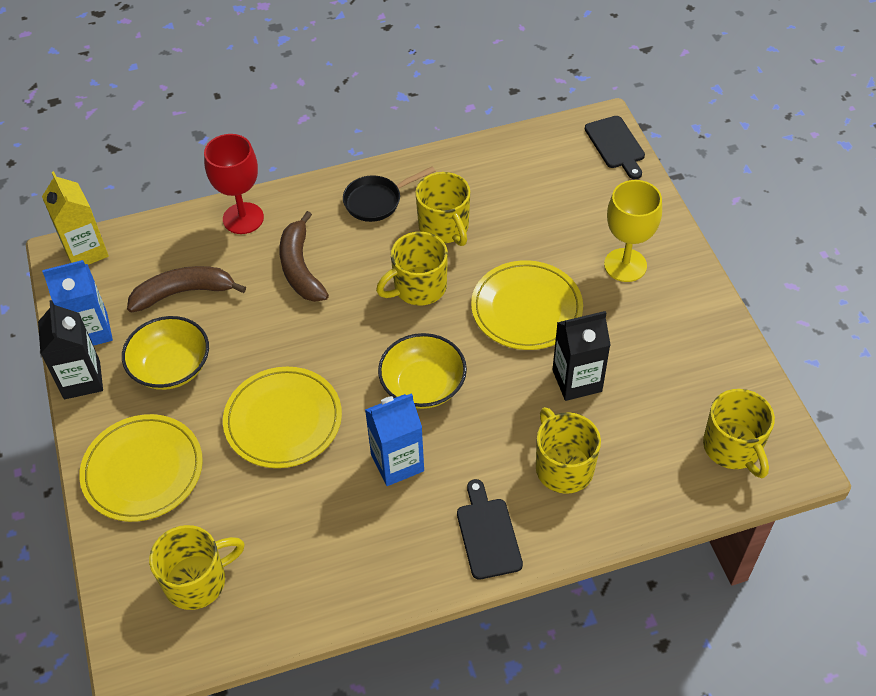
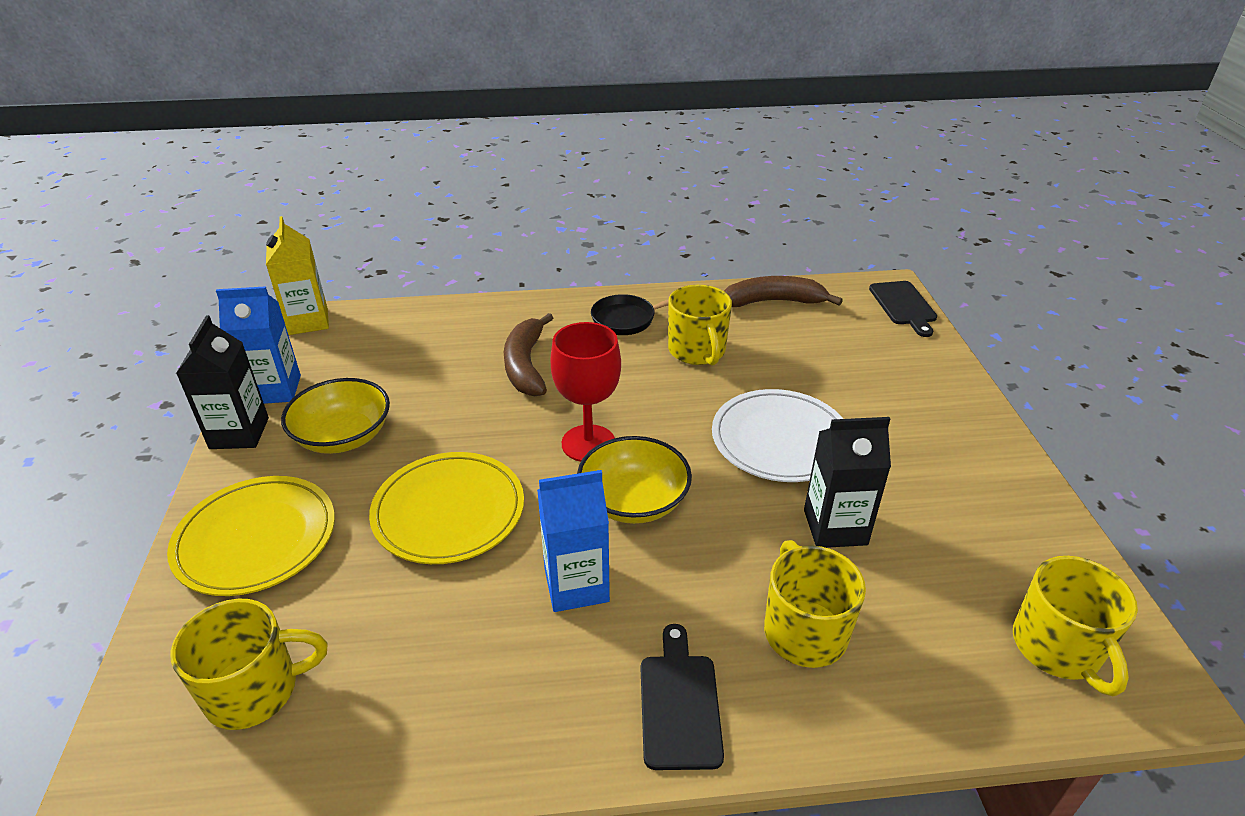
camera: 10 degrees right, 15 degrees down
brown banana [127,266,246,313] -> brown banana moved to [724,276,843,307]
red goblet [204,134,264,234] -> red goblet moved to [550,322,621,462]
yellow mug [376,232,448,305] -> none
yellow plate [471,260,583,350] -> white plate [712,389,843,482]
yellow goblet [604,180,662,282] -> none

